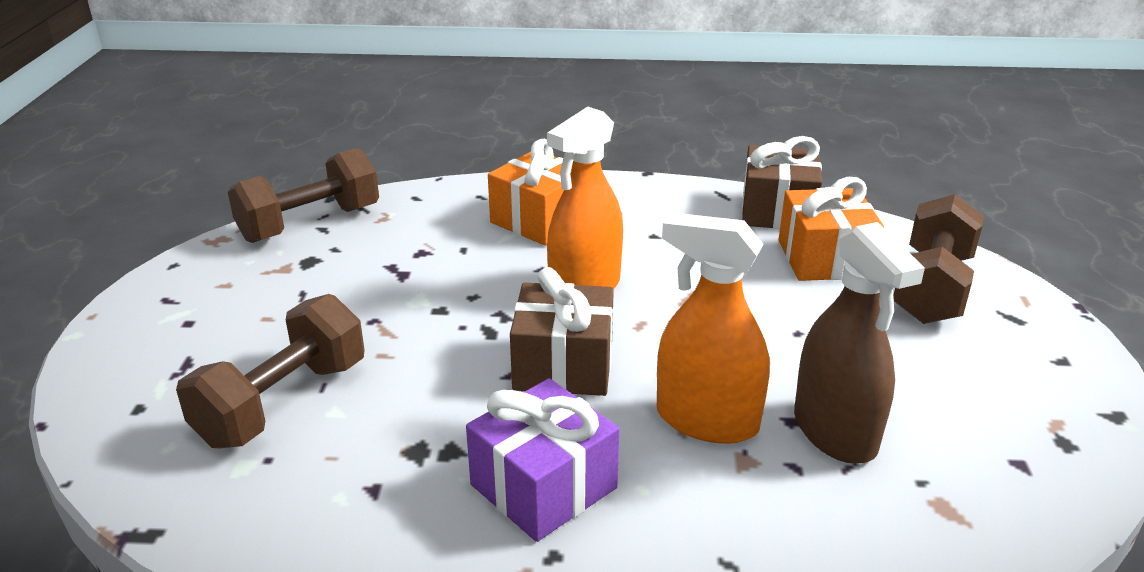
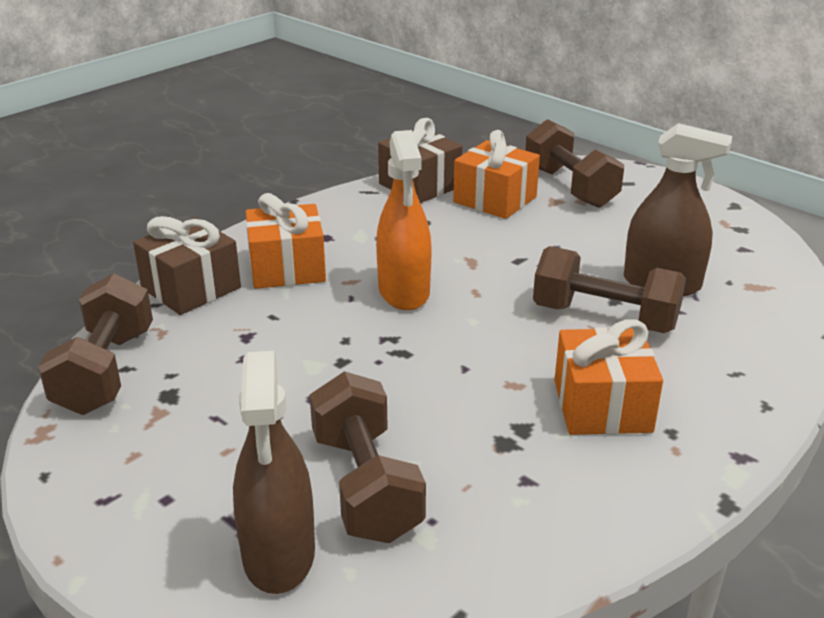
camera: 50 degrees left, 0 degrees up
purple gift [466,378,620,542] -> orange gift [554,319,663,435]
brown gift [510,267,614,396] -> brown gift moved to [133,216,241,315]
orange spray bottle [657,212,770,444] -> brown dumbbell [533,246,686,333]
none -> brown spray bottle [233,351,315,594]

